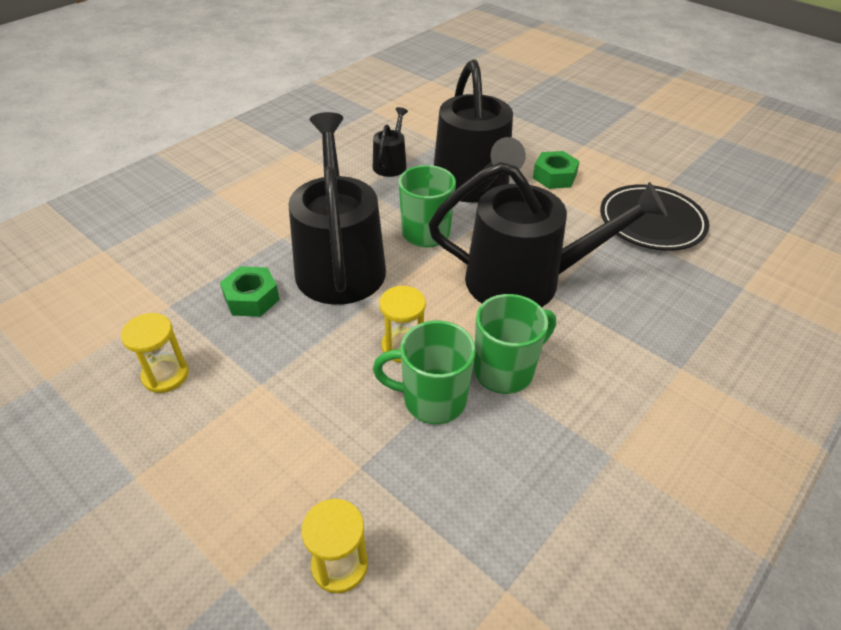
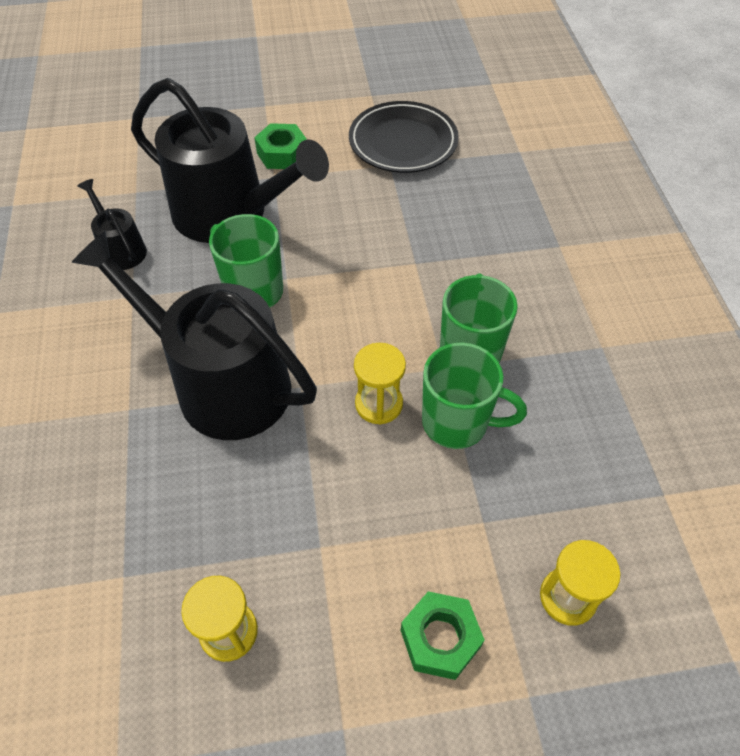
camera: 50 degrees left, 10 degrees up
green nut [220,266,280,317] -> green nut moved to [400,591,485,680]
green mug [373,321,476,424] -> green mug turned 120 degrees counterclockwise [422,343,527,449]
black watering can [429,162,667,307] -> none

